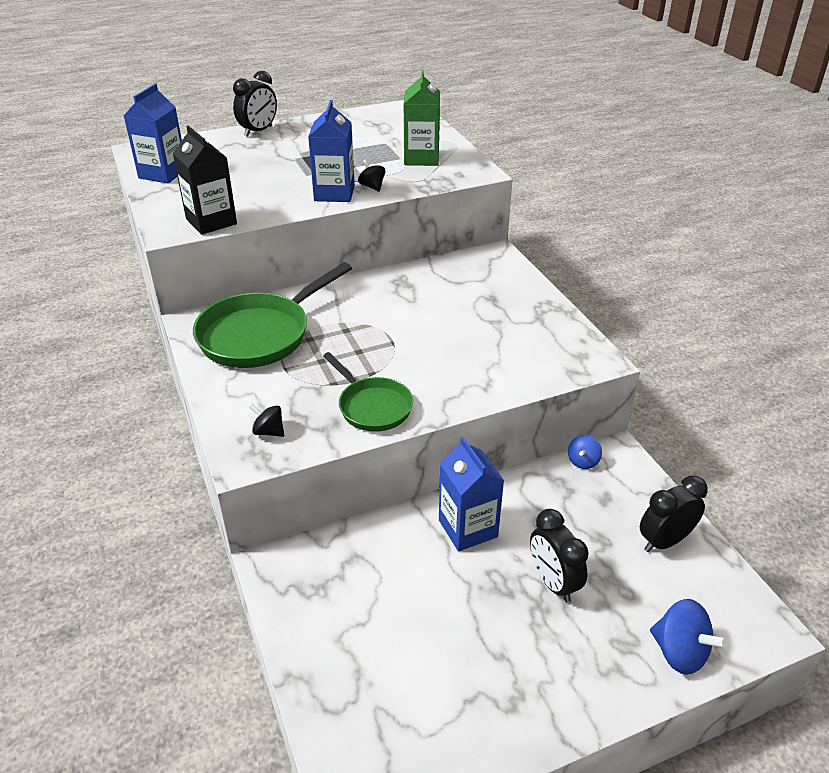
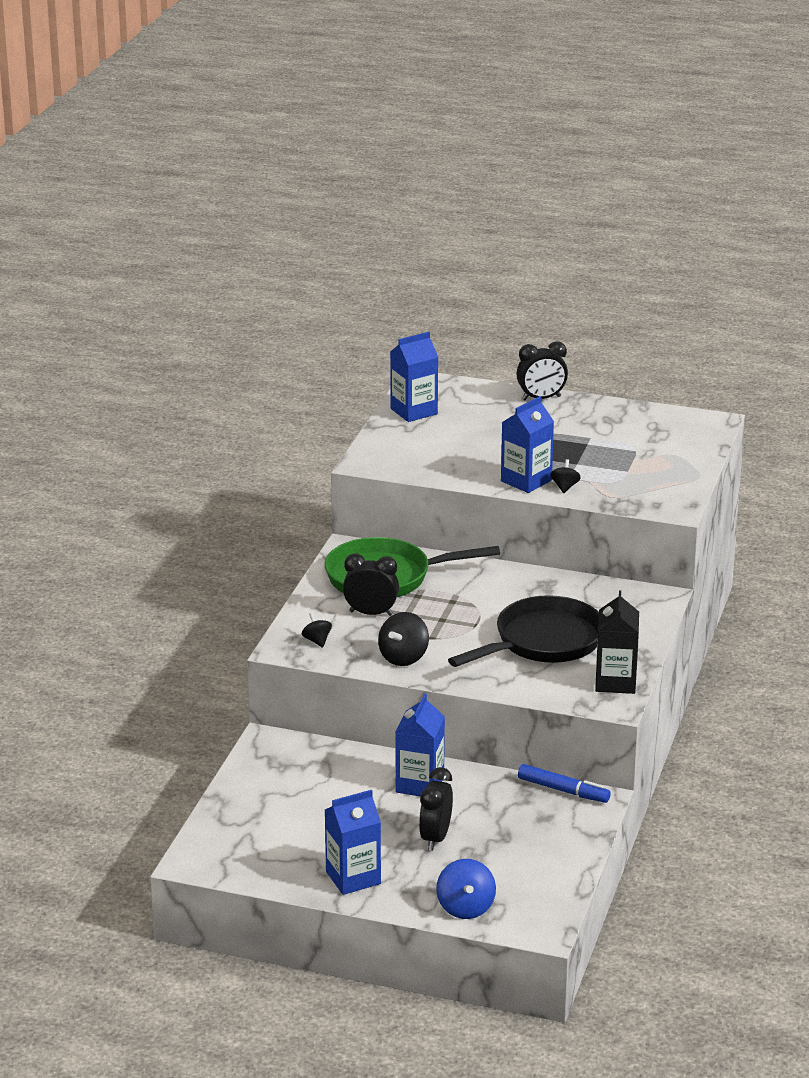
camera: 40 degrees right, 10 degrees down
black carton [173,125,237,235] -> black carton moved to [595,591,639,694]
green pan [323,352,413,432] -> black spinning top [378,612,429,666]
green carton [404,70,440,166] -> none
blue spinning top [568,435,602,469] -> blue marker [518,764,611,803]
black clock [640,475,707,552] -> black clock moved to [343,553,399,616]
none -> blue carton [325,790,381,895]
none -> black pan [448,595,599,667]

